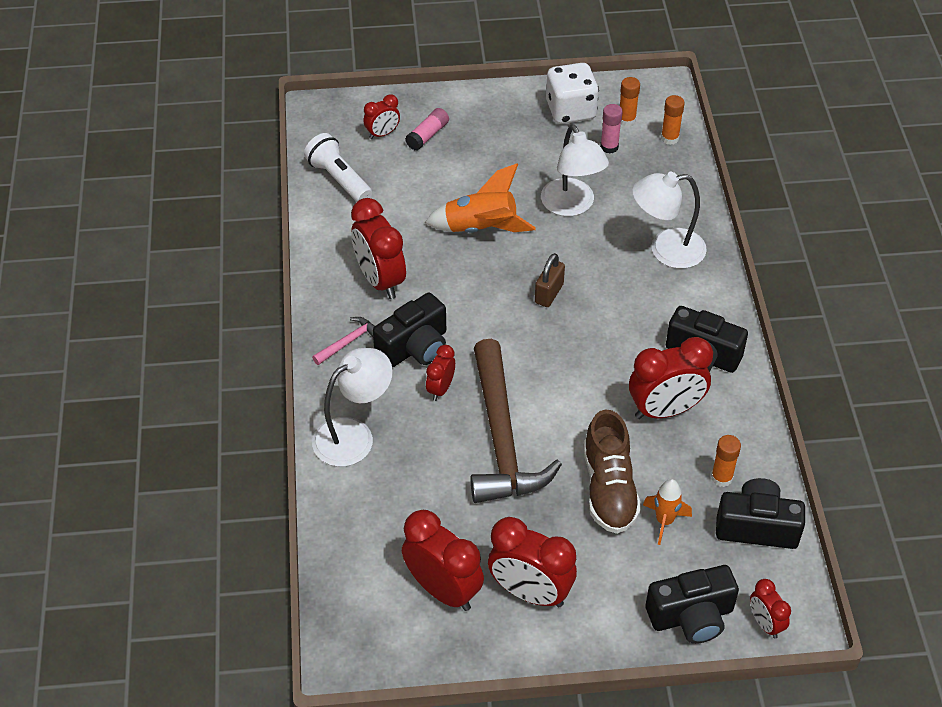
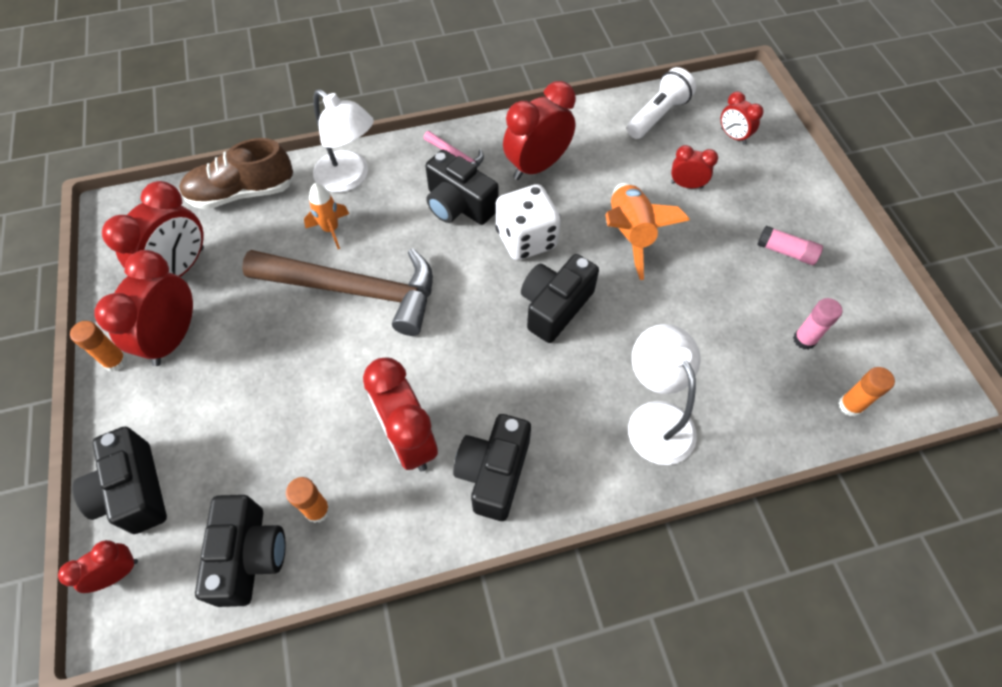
camera: 80 degrees right, 10 degrees up
pink glue stick [405,108,449,151] -> pink glue stick moved to [757,226,823,265]
red clock [426,345,455,401] -> red clock moved to [671,145,718,189]
brown hammer [470,339,562,503] -> brown hammer turned 150 degrees counterclockwise [242,248,433,336]
brown padlock [535,253,565,307] -> black camera [521,254,599,343]
white lamp [541,124,609,216] -> none
white dice [546,63,599,124] -> white dice moved to [496,184,561,260]
brown shoe [583,409,641,534] -> brown shoe moved to [179,138,294,209]
orange glue stick [620,77,640,126] -> orange glue stick moved to [70,321,128,372]
orange rocket [643,479,692,545] -> orange rocket moved to [304,183,349,249]

